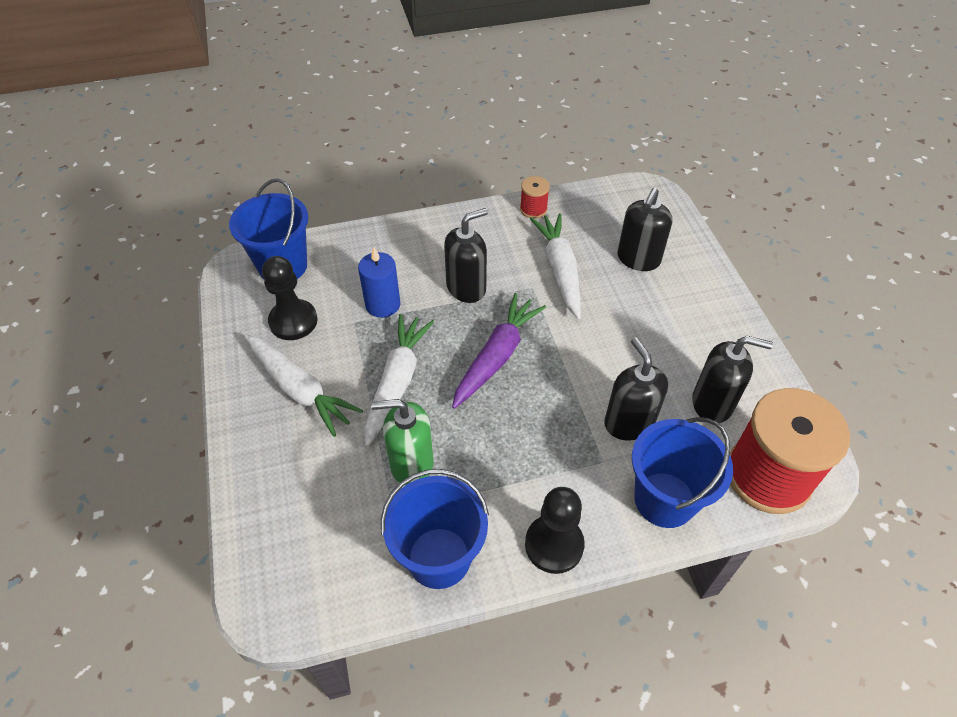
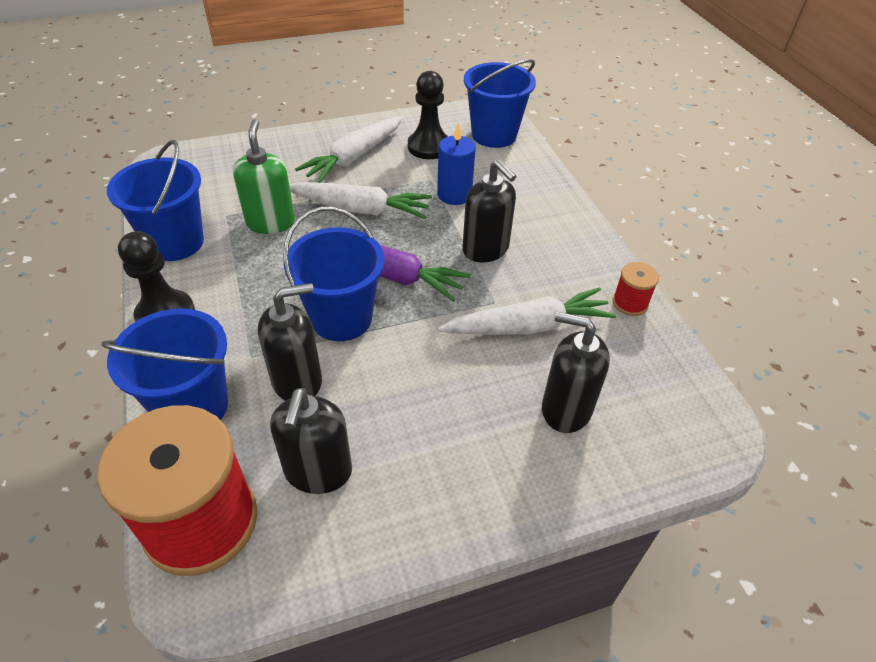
camera: 85 degrees right, 5 degrees down
none -> blue bucket [283,207,384,341]

